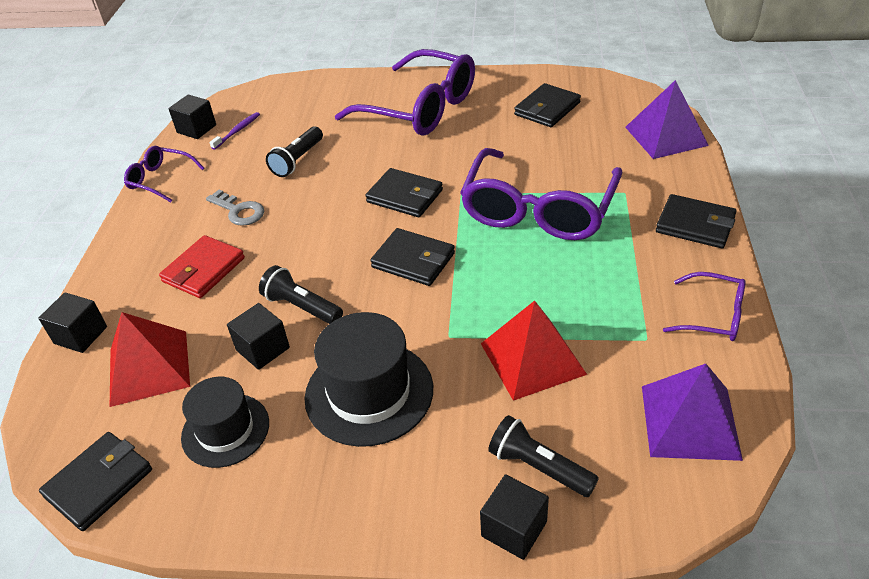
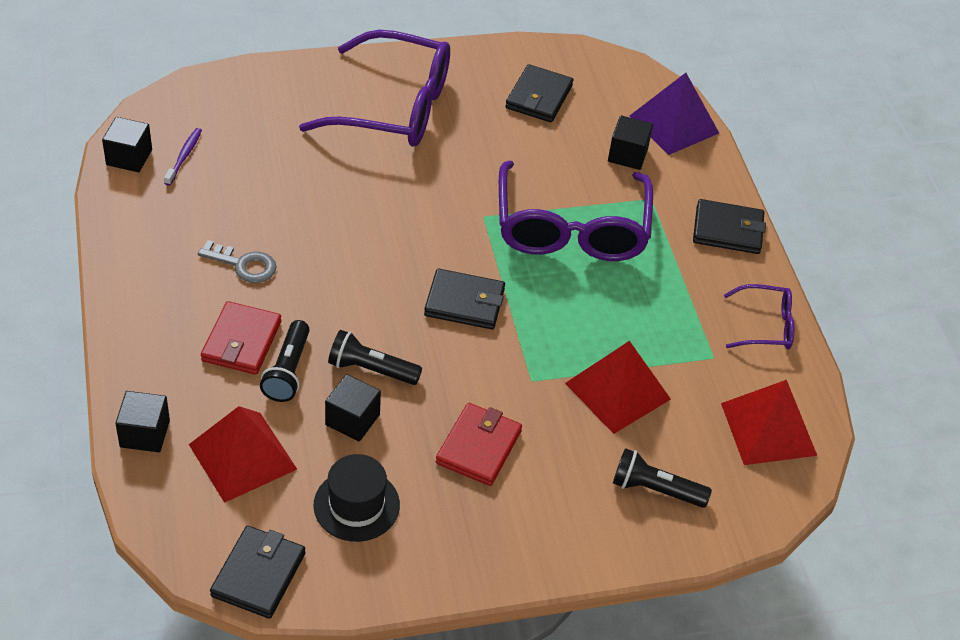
camera: 25 degrees left, 5 degrees up
purple glasses [124,146,205,202] -> none
black flashlight [266,127,323,177] -> black flashlight moved to [260,320,310,402]
black hat [305,312,433,447] -> red wallet [436,403,522,486]
black wallet [365,168,443,217] -> none
black cube [480,474,549,560] -> black cube moved to [608,115,653,170]
purple pyramid [642,364,743,461] -> red pyramid [721,380,817,465]

